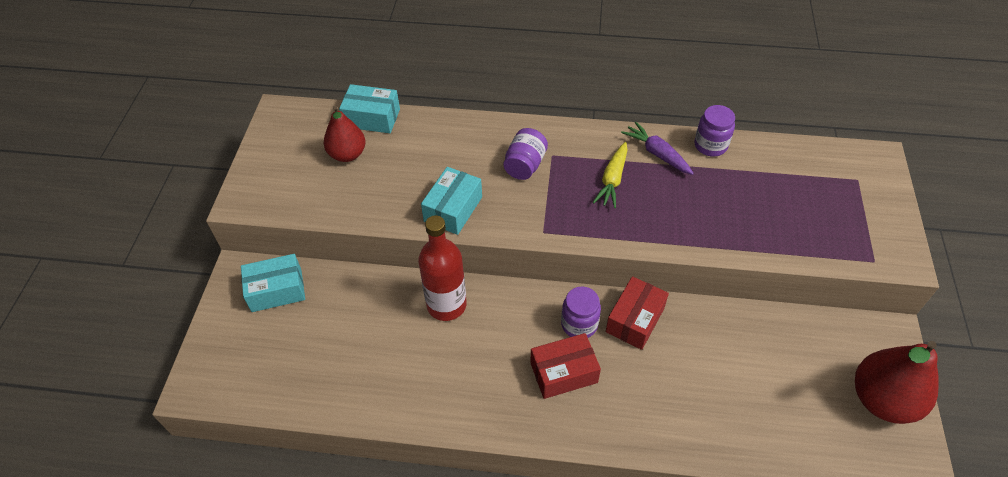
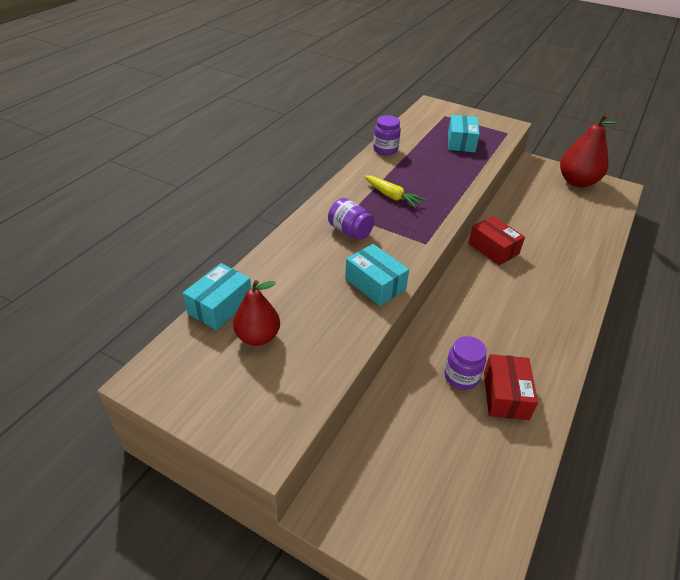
camera: 70 degrees left, 10 degrees down
turquoise box [241,254,305,312] -> turquoise box moved to [448,115,480,152]
red bottle [418,215,467,321] -> none
red box [530,333,601,399] -> red box moved to [484,354,538,420]
purple jar [561,287,601,338] -> purple jar moved to [444,336,487,390]
purple carrot [621,122,694,175] -> none

